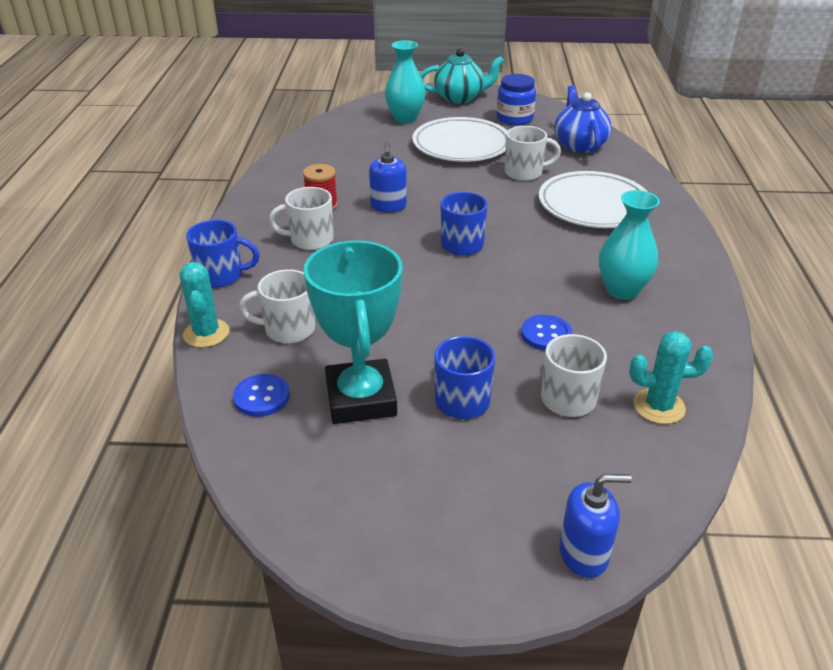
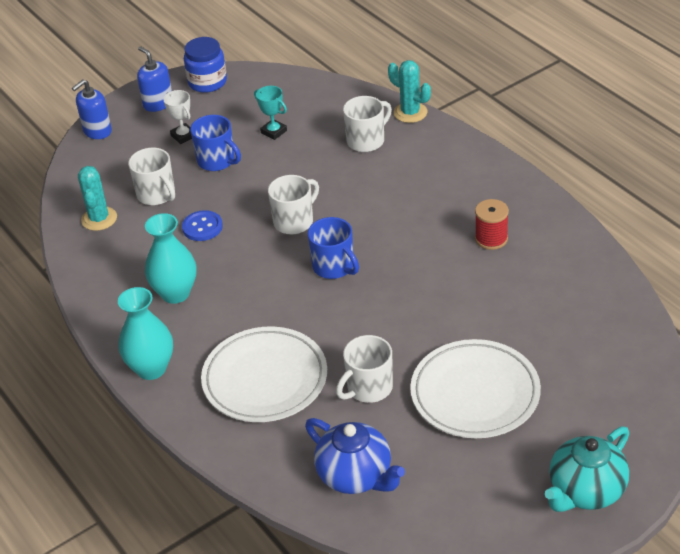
camera: 145 degrees right, 5 degrees up
blue mug [186,220,260,287] -> none
blue button [233,374,290,417] -> none
white mug [269,187,334,250] -> white mug moved to [268,175,319,235]
turquoise trophy [304,240,403,424] -> turquoise trophy [254,86,287,140], size x0.44
blue soap dispenser [369,142,407,213] -> blue soap dispenser moved to [137,46,172,112]
turquoise vase [385,40,426,123] -> turquoise vase moved to [118,287,173,380]
blue jar [497,74,536,125] -> blue jar moved to [184,37,227,93]
turquoise cactus [630,331,714,424] -> turquoise cactus turned 60 degrees counterclockwise [78,166,117,231]
none -> white trophy [163,90,192,144]

